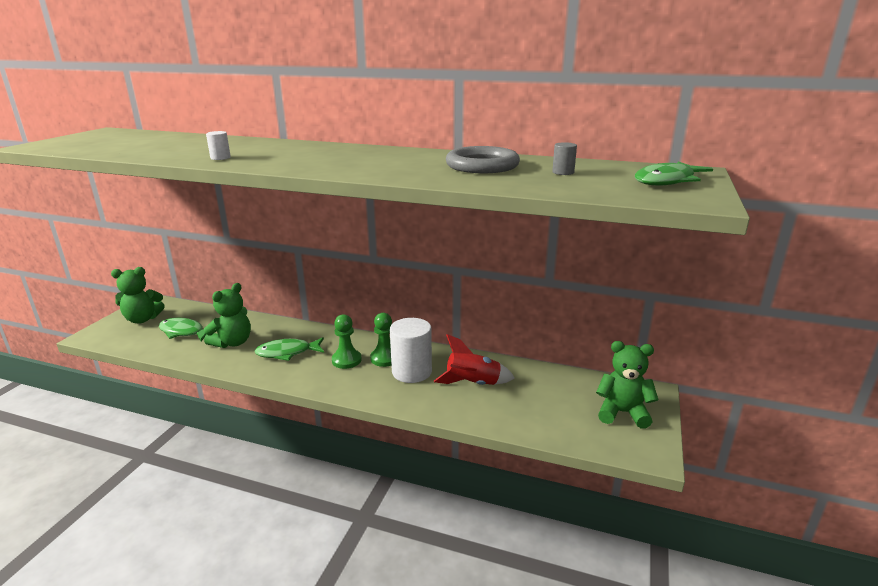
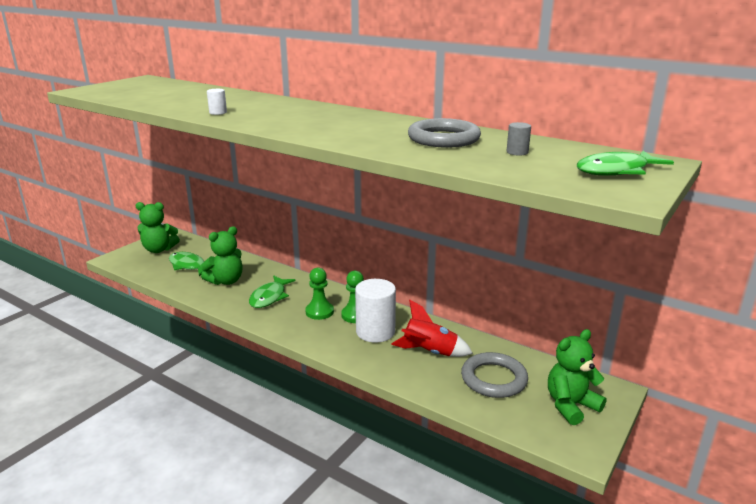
camera: 15 degrees right, 0 degrees up
green fish [255,337,324,361] -> green fish turned 75 degrees counterclockwise [249,276,296,308]
green teddy bear [596,341,659,429] -> green teddy bear turned 60 degrees counterclockwise [548,329,607,425]
none -> grey ring [461,352,528,398]

